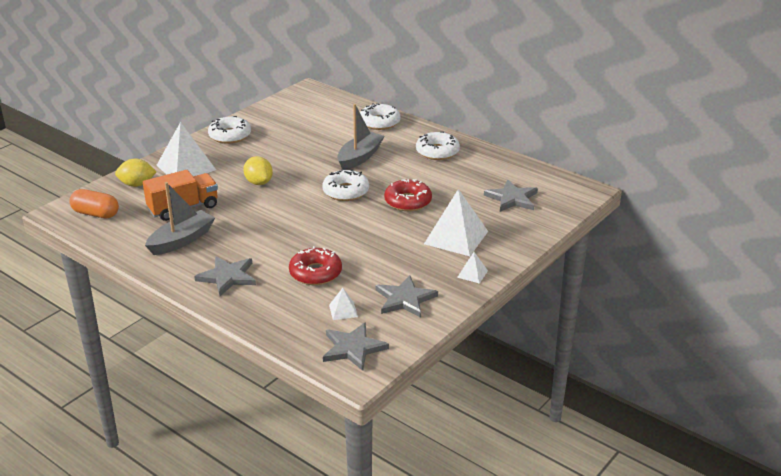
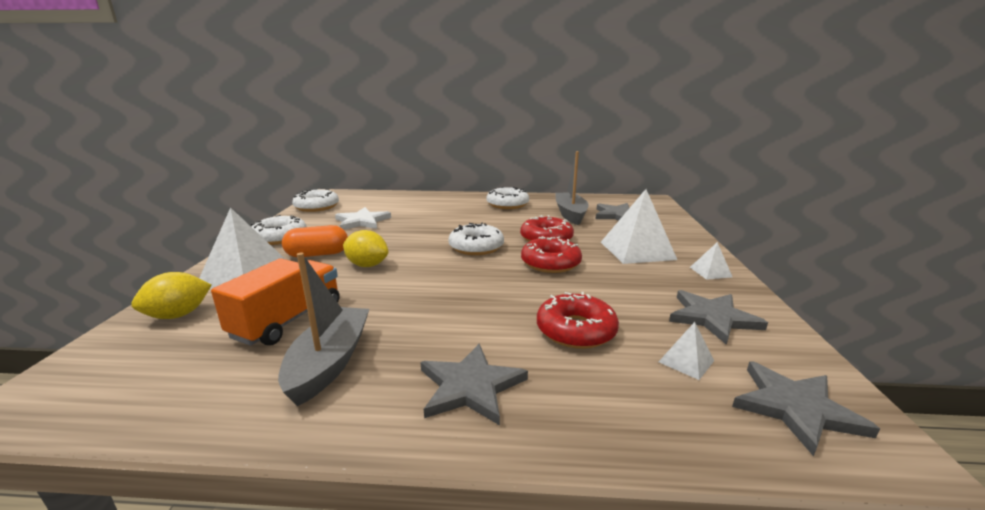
camera: 35 degrees left, 10 degrees down
orange capsule [69,189,119,218] -> orange capsule moved to [282,225,348,257]
grey boat [337,104,384,170] -> grey boat moved to [555,151,589,225]
white donut [360,103,401,130] -> white donut moved to [292,189,339,212]
none -> white star [335,207,391,230]
none -> red donut [521,236,582,273]

